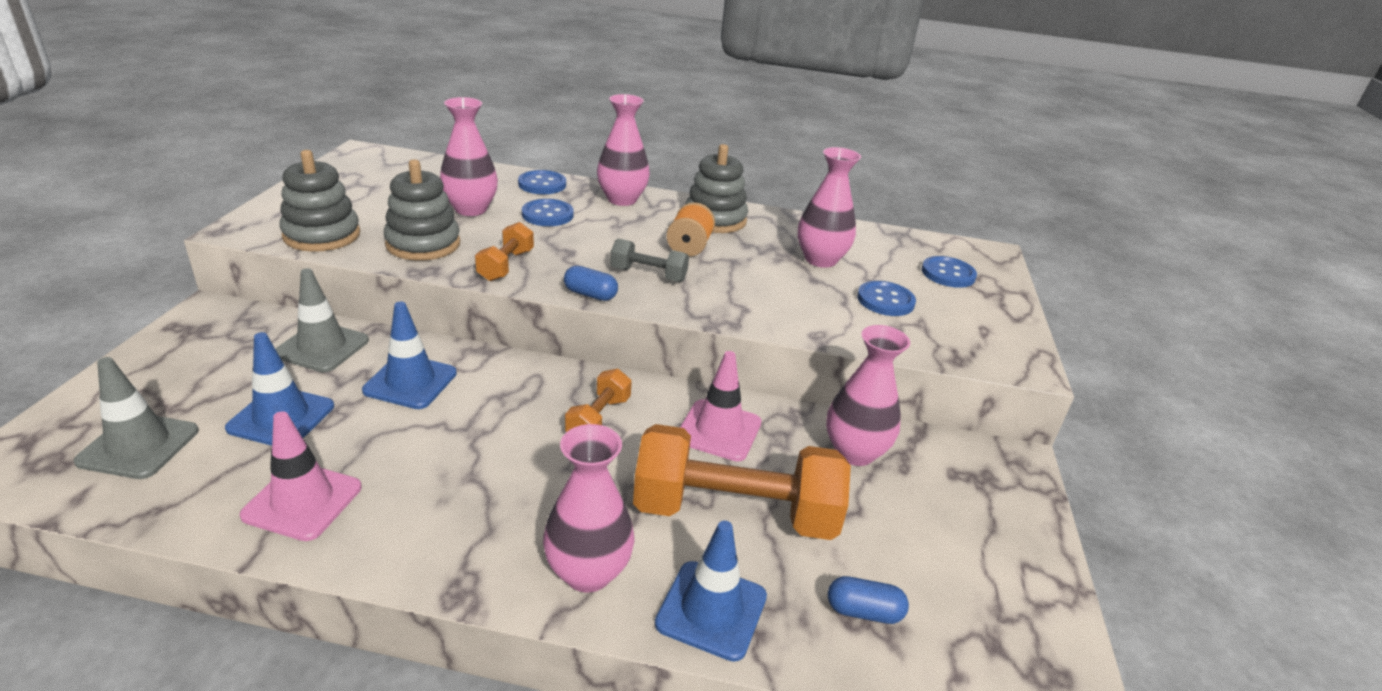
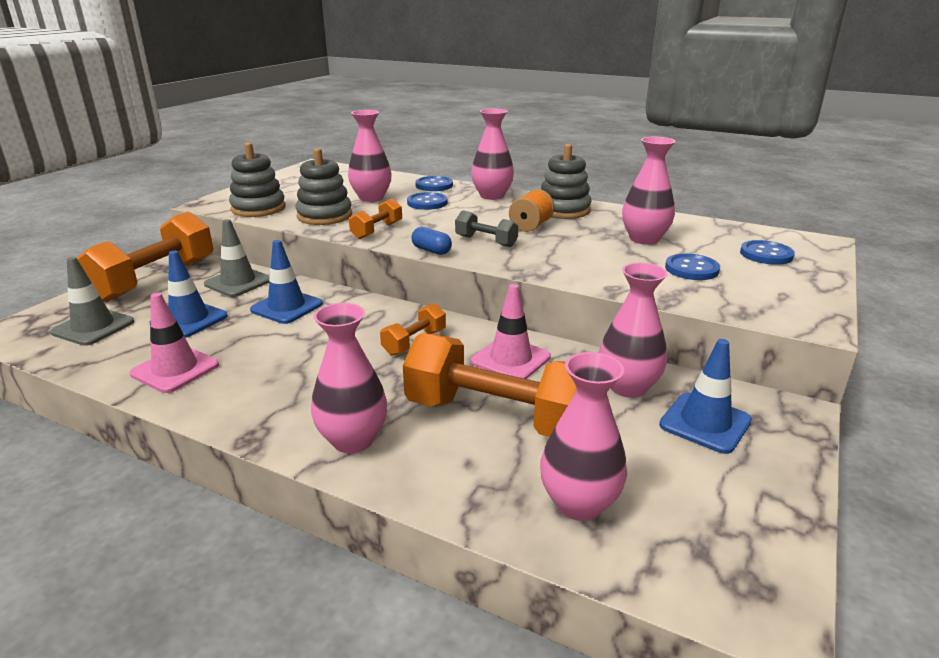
camera: 20 degrees right, 5 degrees down
blue traffic cone [655,521,767,662] -> blue traffic cone moved to [659,339,752,454]
blue capsule [828,576,909,624] -> pink vase [540,352,627,521]
none -> orange dumbbell [77,211,213,302]

